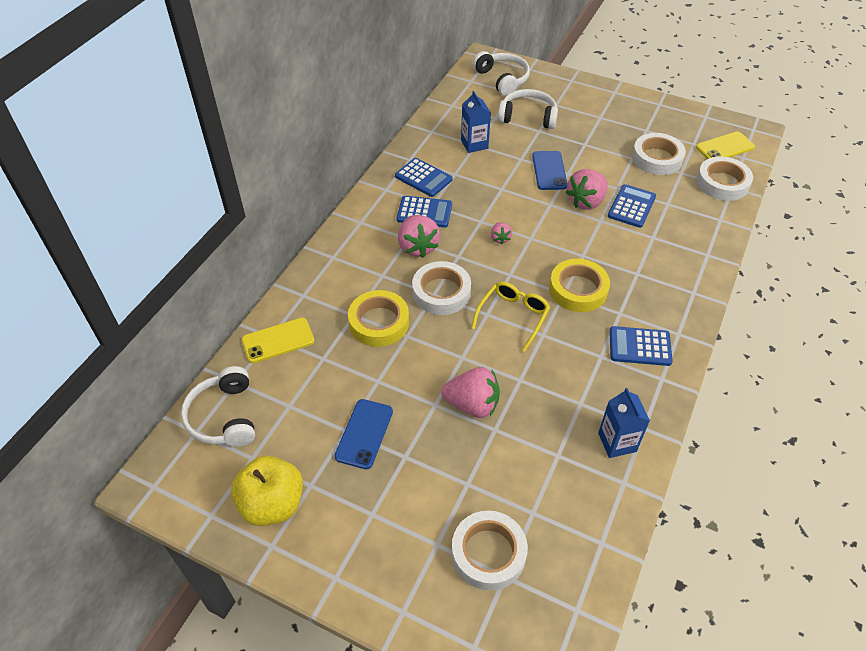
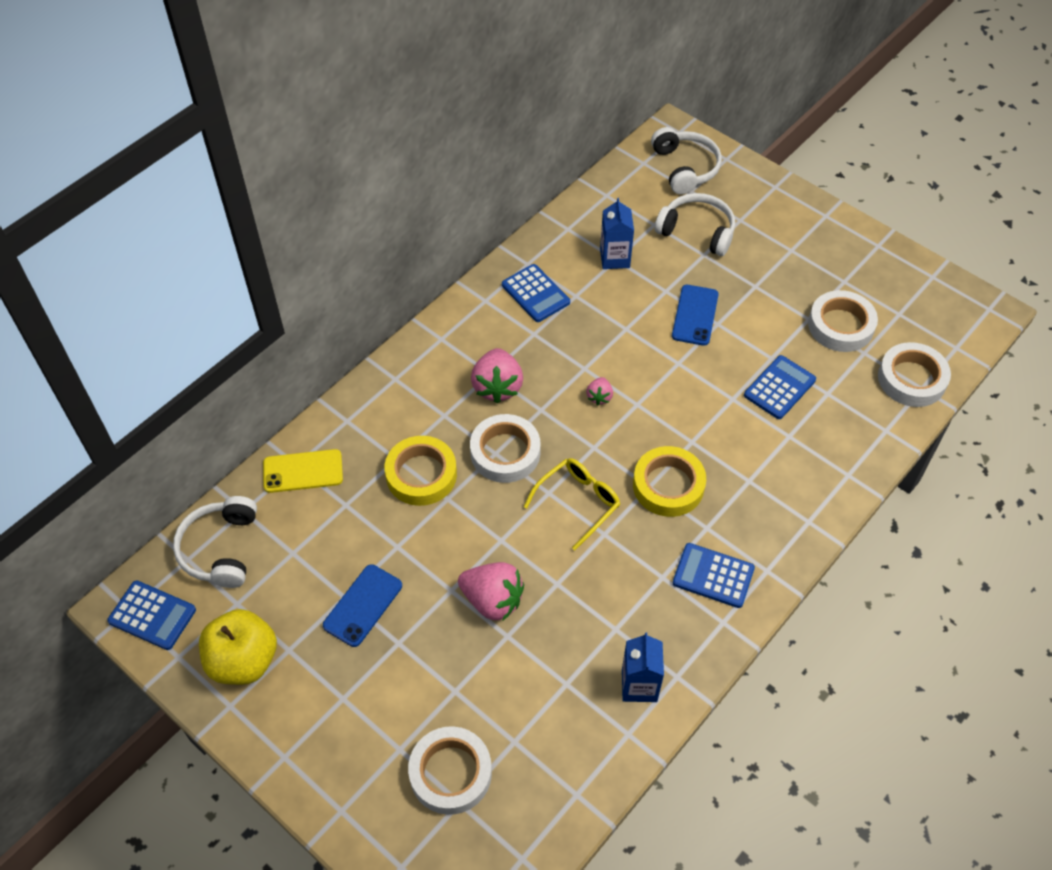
camera: 15 degrees right, 5 degrees up
blue calculator [397,196,452,227] -> blue calculator moved to [107,581,196,650]
pink strawberry [566,169,608,210] -> none
yellow phone [696,131,755,159] -> none

